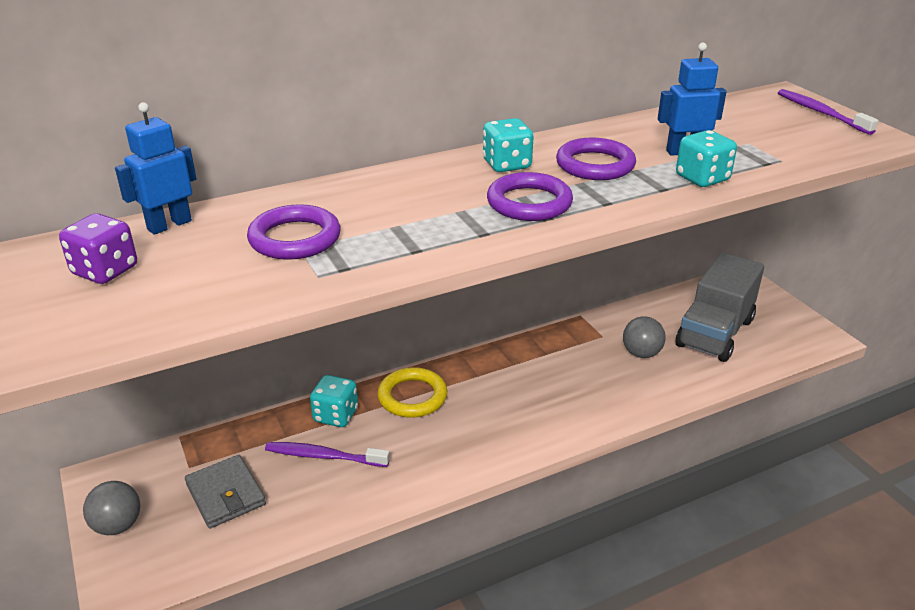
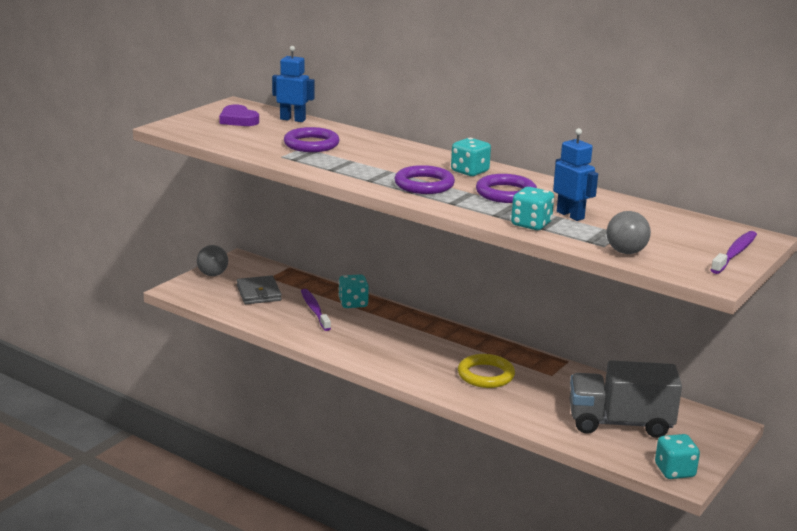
camera: 60 degrees right, 10 degrees down
purple dice [59,213,137,284] -> purple heart [219,105,259,126]
grey wallet [185,455,266,529] -> grey wallet turned 45 degrees counterclockwise [237,275,282,304]
yellow ring [377,367,447,418] -> yellow ring moved to [458,354,515,388]
grey ball [623,317,666,358] -> grey ball moved to [606,211,651,254]
none -> turquoise dice [655,434,700,479]

